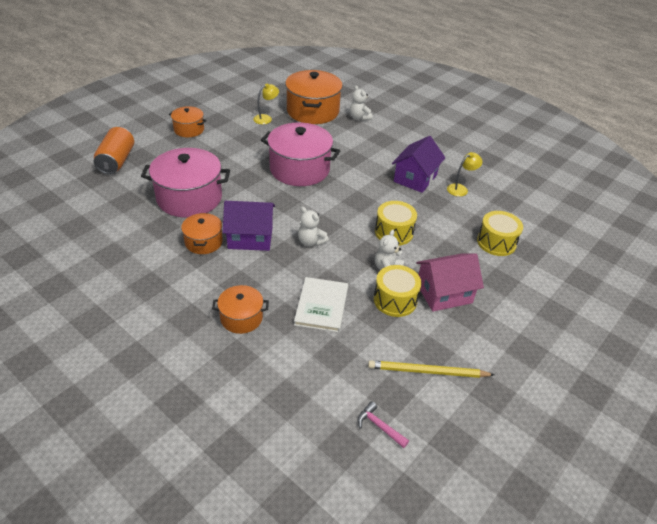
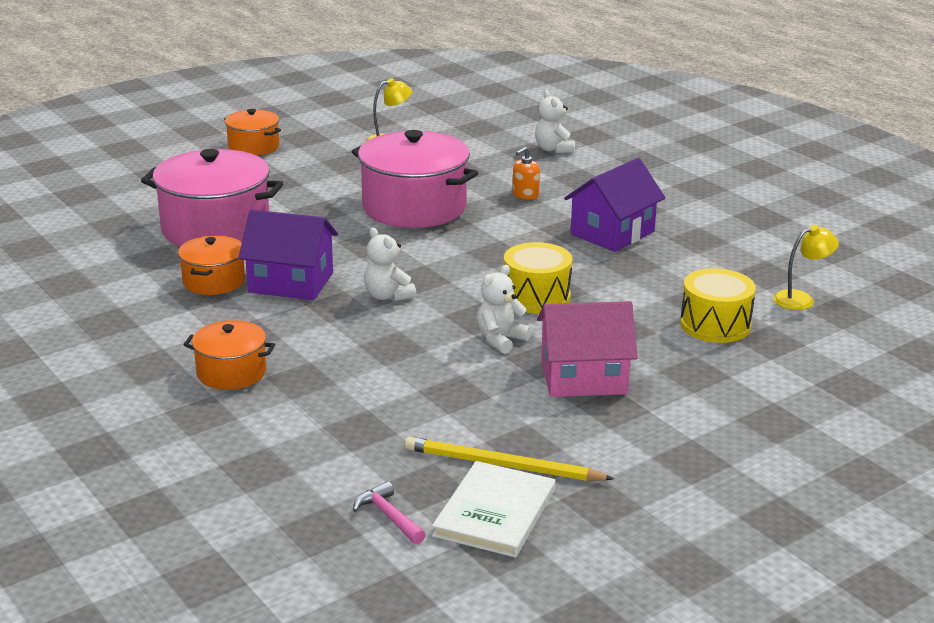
camera: 15 degrees right, 15 degrees down
orange can [94,127,134,174] -> none
orange pot [285,70,343,124] -> none
white book [294,277,348,333] -> white book moved to [432,461,556,557]
yellow drum [374,265,421,317] -> none
yellow lamp [447,152,483,197] -> yellow lamp moved to [773,225,839,310]
none -> orange soap dispenser [513,147,540,199]

